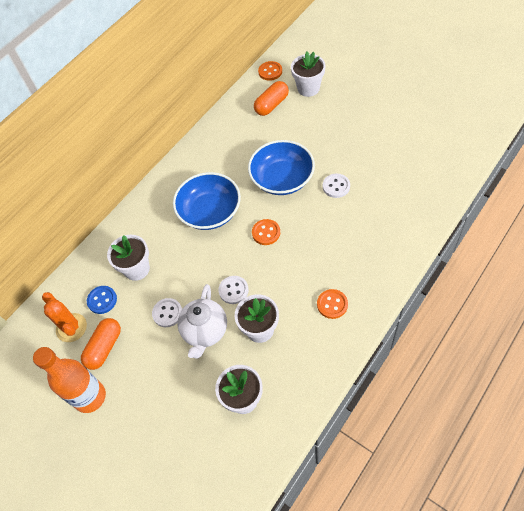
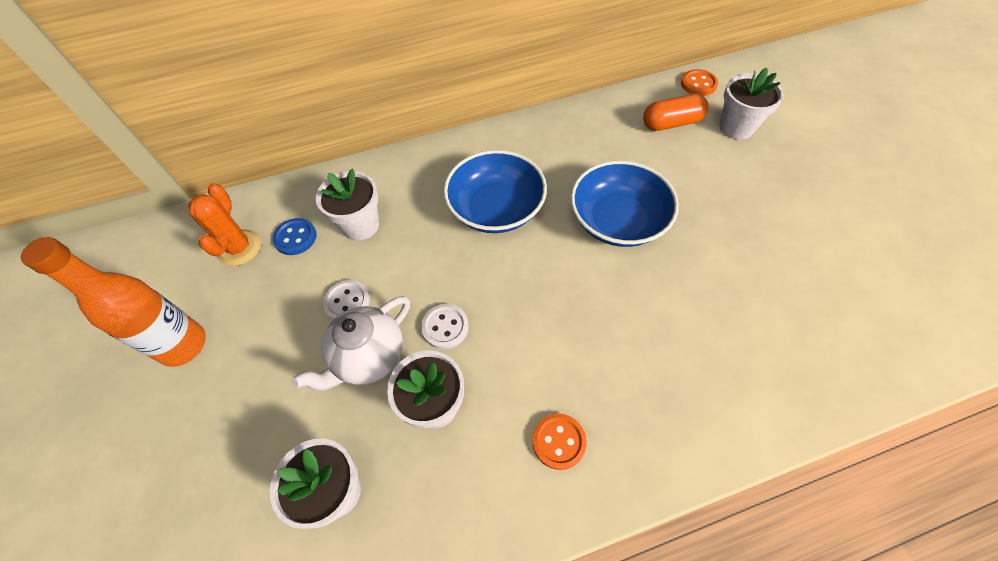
camera: 30 degrees right, 0 degrees up
orange capsule [81,318,121,370] -> none
orange button [252,219,280,245] -> none
white button [323,174,350,198] -> none

